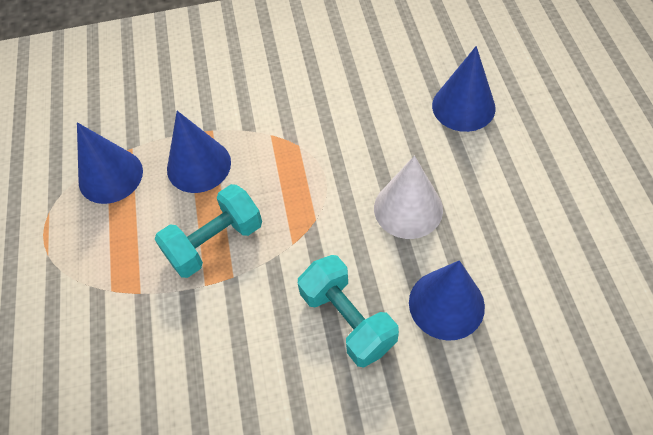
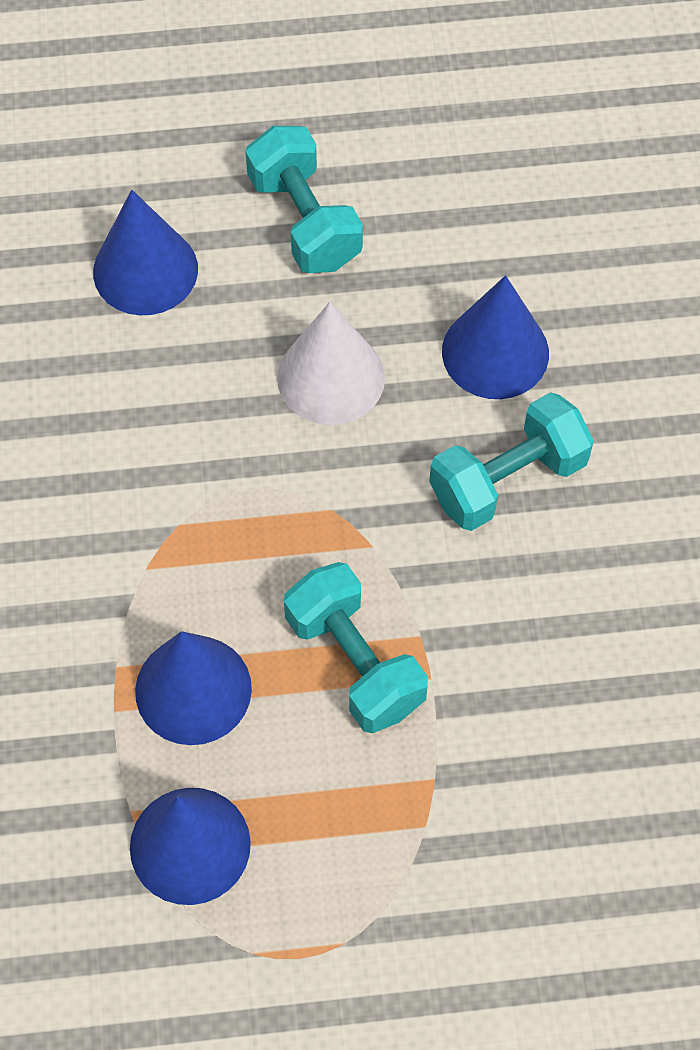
camera: 90 degrees left, 5 degrees up
none -> turquoise dumbbell [245,126,363,273]

